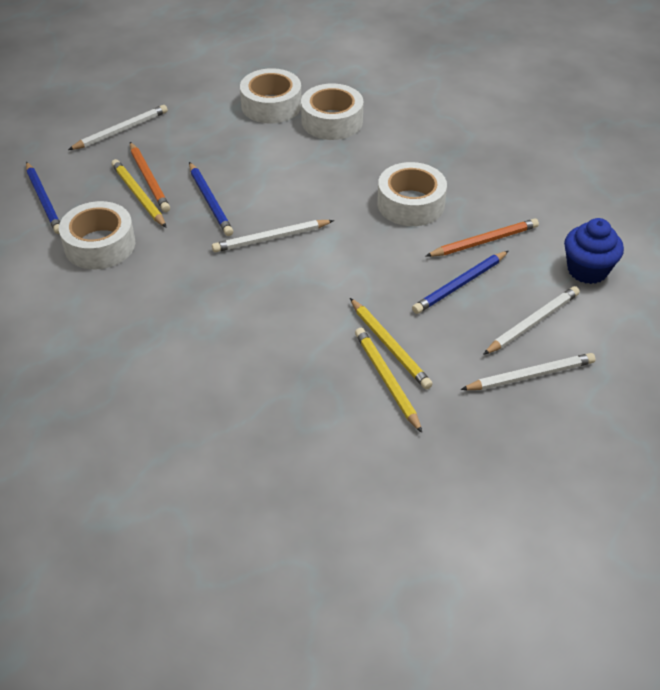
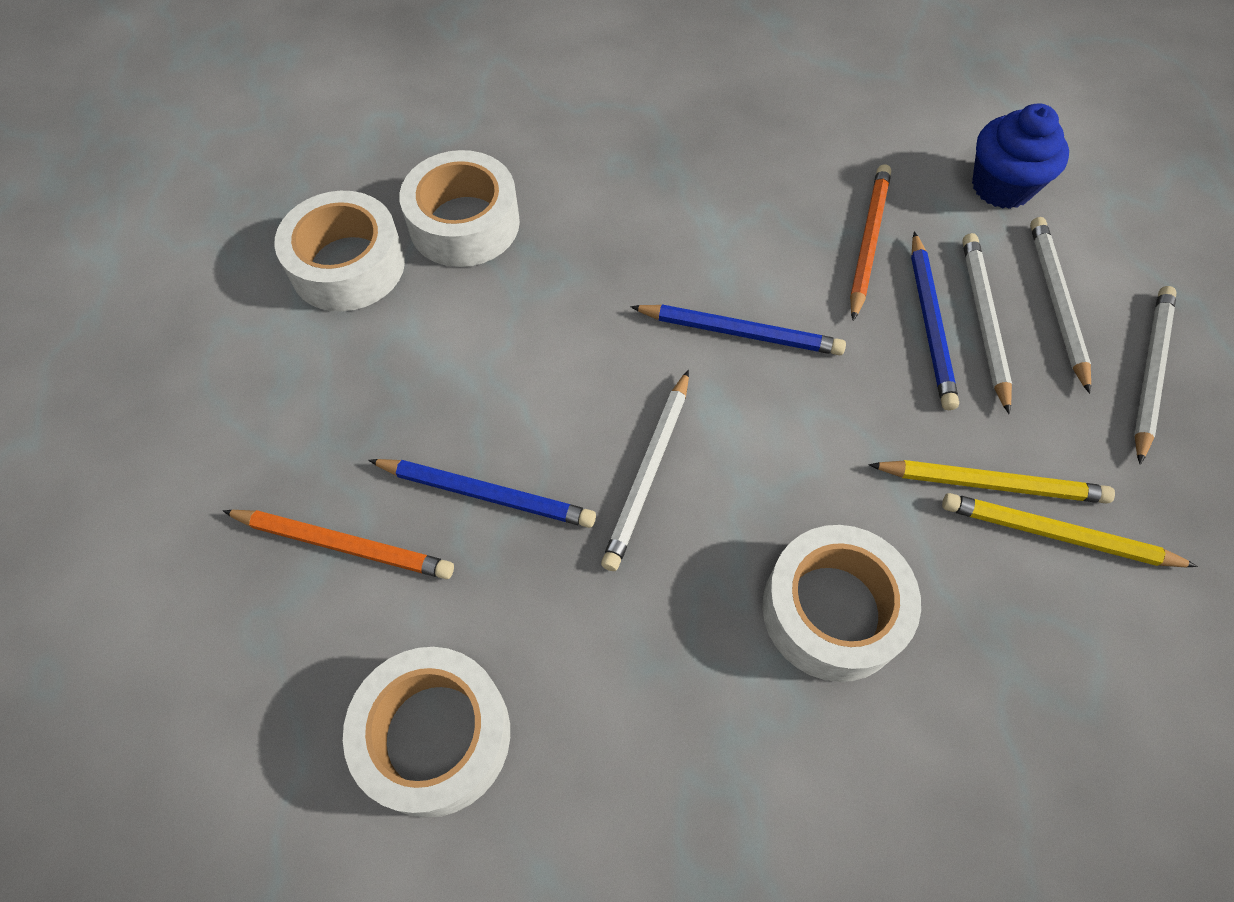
camera: 50 degrees left, 15 degrees up
blue pencil [26,162,60,234] -> blue pencil moved to [630,304,846,355]
white pencil [68,105,168,150] -> white pencil moved to [962,233,1012,414]
yellow pencil [111,159,167,228] -> none
white tape [377,162,447,226] -> white tape moved to [762,525,921,682]

